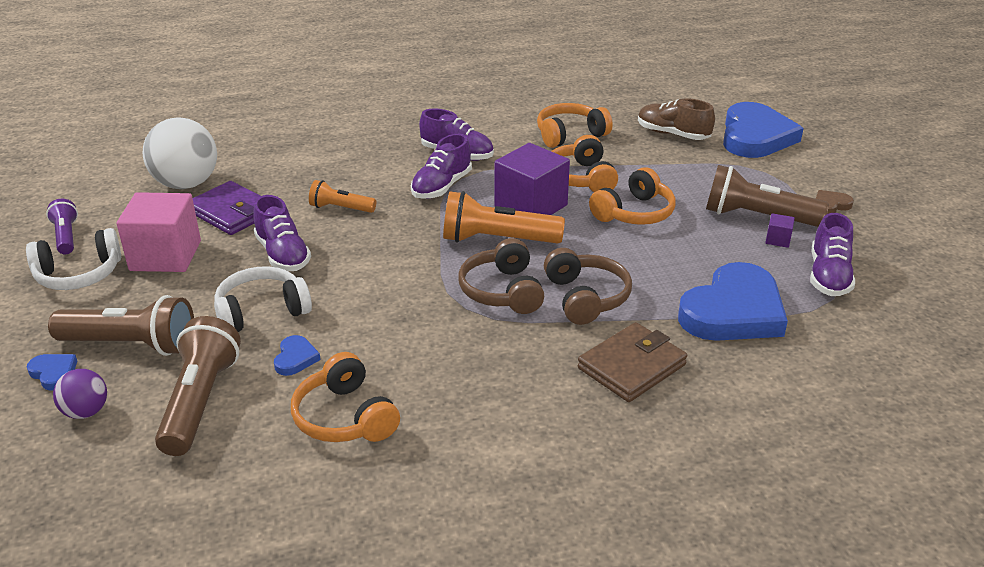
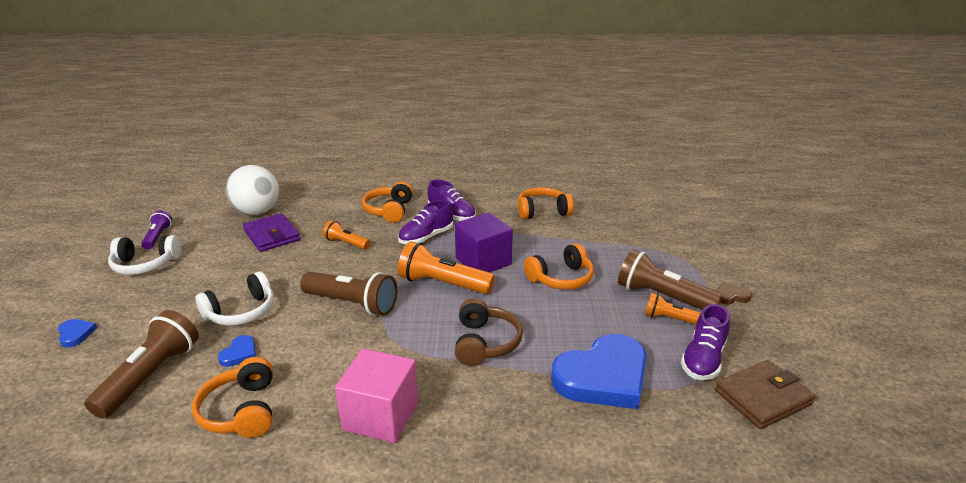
camera: 15 degrees right, 5 degrees down
brown flashlight [48,295,194,356] -> brown flashlight moved to [300,272,397,316]
purple ball [53,369,107,419] -> none
pink cube [117,192,201,272] -> pink cube moved to [335,349,418,443]
white headphones [214,266,312,332] -> white headphones turned 150 degrees clockwise [195,271,274,326]
purple shoe [254,195,311,271] -> none
brown headphones [458,238,544,314] -> none
orange headphones [551,135,618,192] -> orange headphones moved to [362,182,413,223]
brown wallet [578,322,687,402] -> brown wallet moved to [715,360,815,429]
brown shoe [638,98,715,140] -> none
blue heart [723,102,804,158] -> none
purple cube [765,213,795,248] -> orange flashlight [645,293,701,325]

